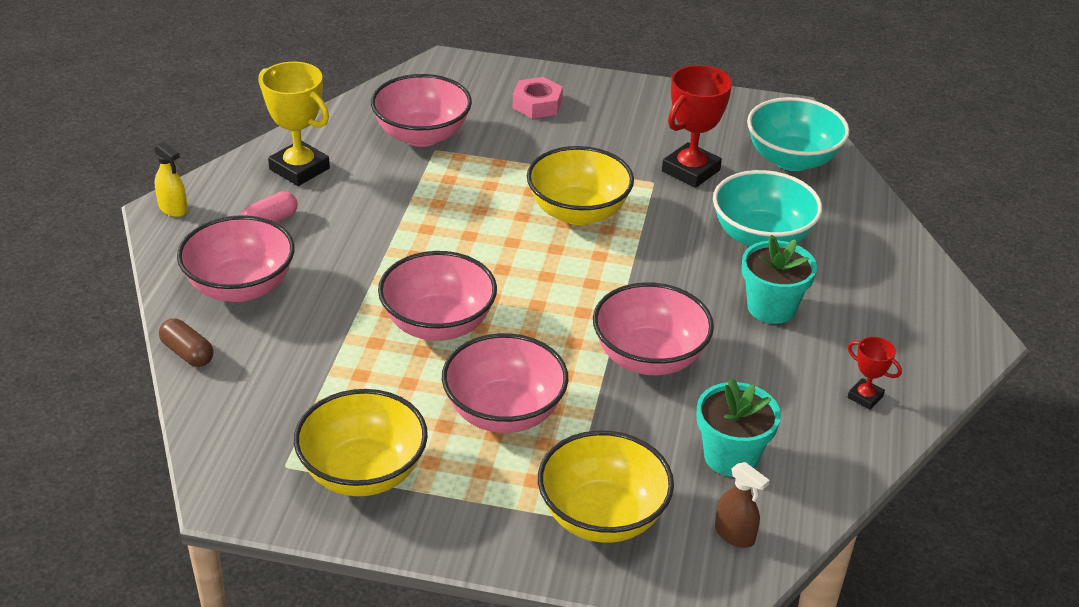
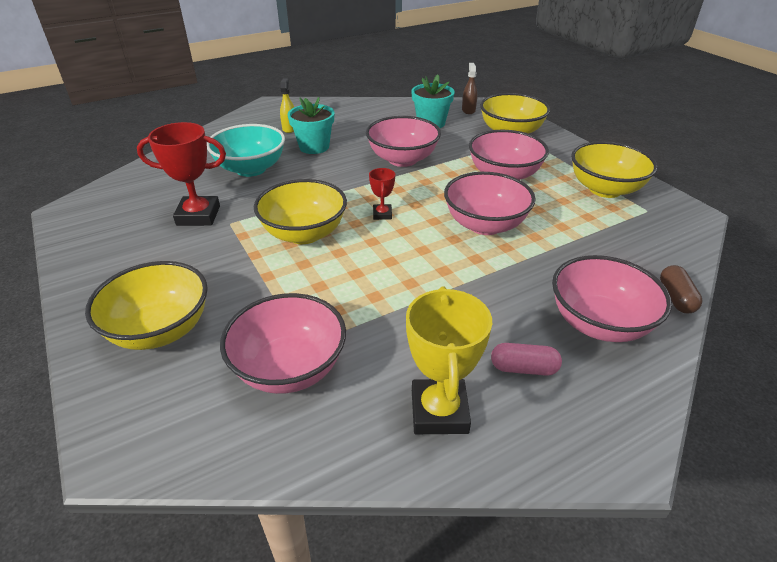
camera: 130 degrees left, 0 degrees up
yellow spray bottle [154,141,188,217] -> yellow spray bottle moved to [280,79,294,133]
pink nut [513,77,563,119] -> yellow bowl [85,261,208,350]
turquoise bowl [747,97,849,171] -> none
red trophy [848,337,902,410] -> red trophy moved to [369,168,395,220]

